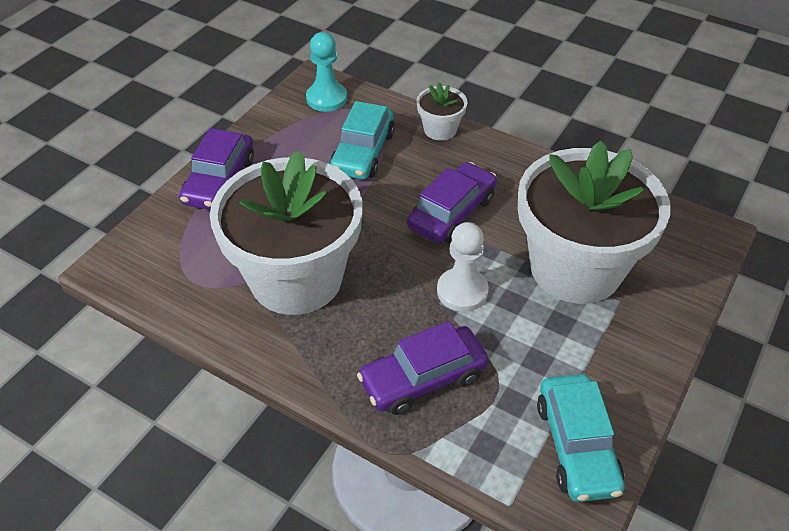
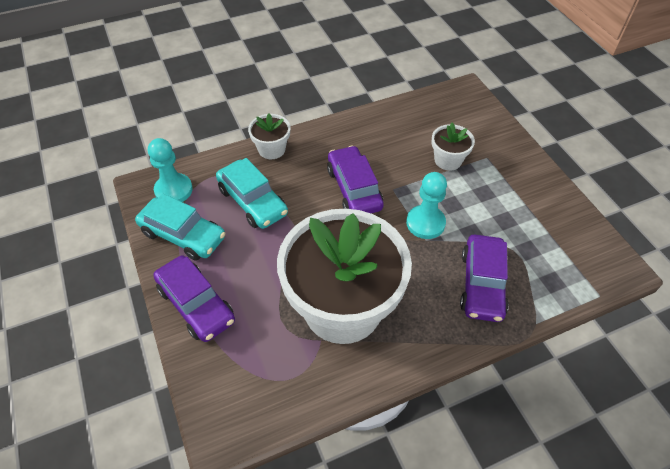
camera: 55 degrees left, 5 degrees up
white pawn [437,222,489,312] -> turquoise pawn [406,172,447,239]
white flower pot [518,140,671,304] -> white flower pot [431,122,475,171], size x0.42
turquoise car [537,374,625,502] -> turquoise car moved to [135,194,226,261]

